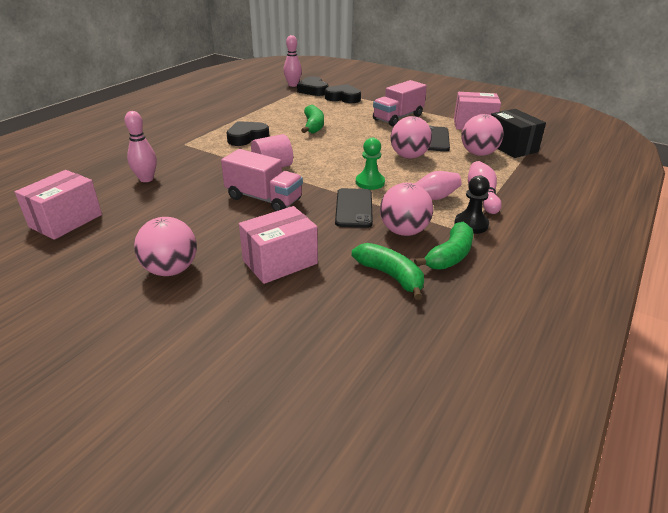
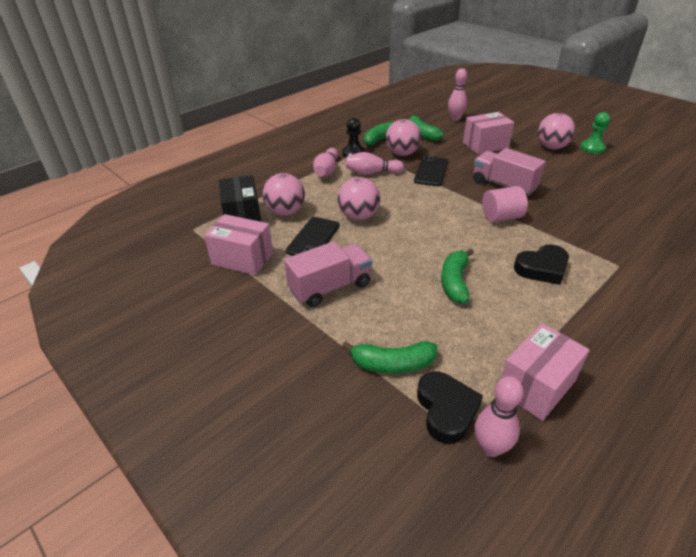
camera: 165 degrees left, 5 degrees up
pink box [15,170,102,240] -> pink box moved to [501,323,590,421]
pink bowling pin [125,111,157,182] -> pink bowling pin moved to [448,68,467,121]
black heart [325,84,361,103] -> green banana [342,341,437,374]
green pawn [356,138,385,190] -> green pawn moved to [581,112,610,154]

